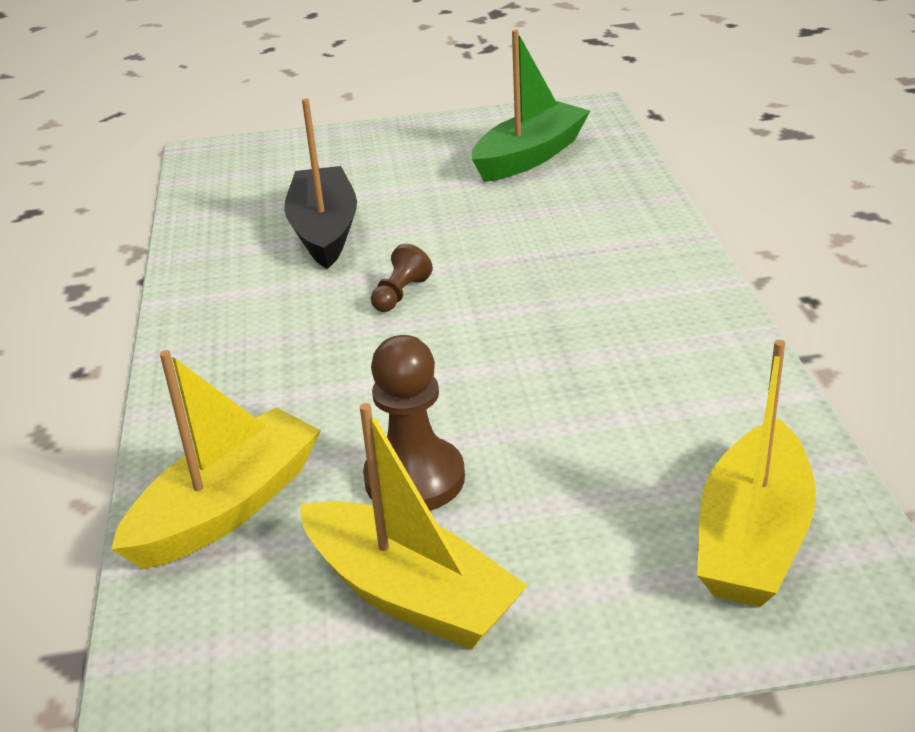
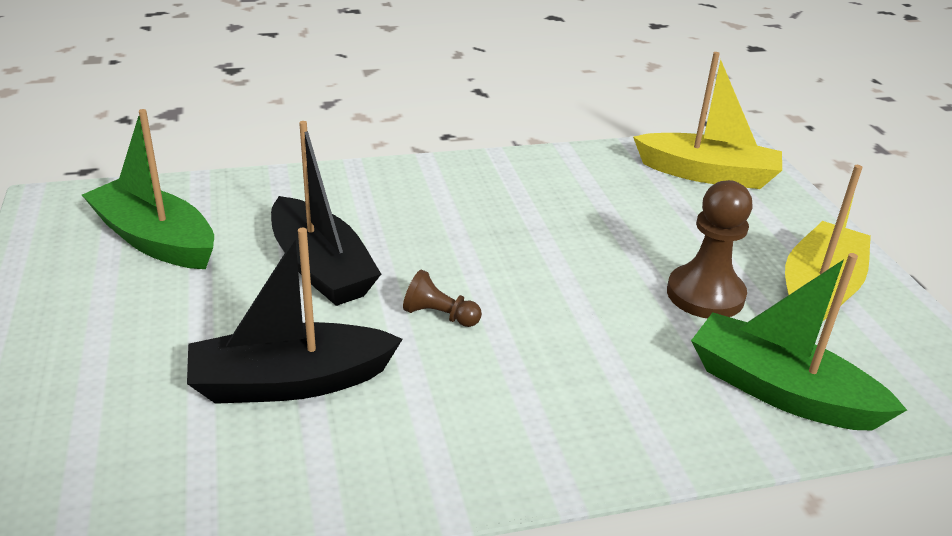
camera: 100 degrees left, 0 degrees up
yellow boat [111,350,321,570] -> green boat [691,253,907,431]
none -> black boat [271,121,381,306]

